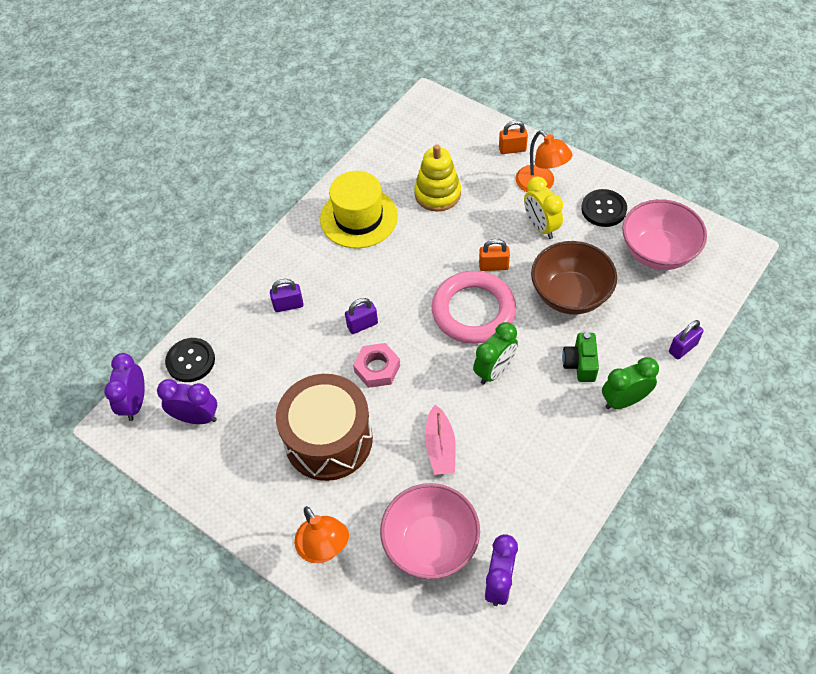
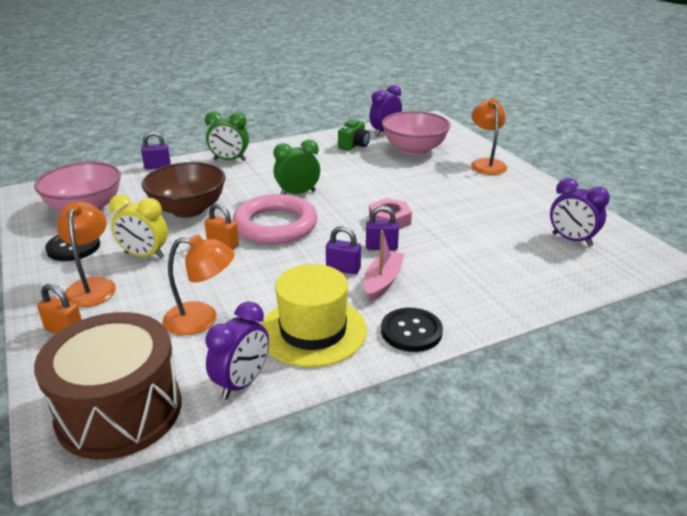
camera: 155 degrees left, 25 degrees down
purple clock [104,353,145,421] -> purple clock moved to [205,301,269,399]
black button [165,338,215,382] -> black button moved to [381,308,443,352]
purple padlock [270,279,304,312] -> purple padlock moved to [326,226,361,274]
brown drum [276,374,373,481] -> brown drum moved to [34,312,181,460]
yellow stacking toy [414,144,461,212] -> orange lamp [163,235,235,335]
pink boat [425,405,456,475] -> pink boat moved to [364,230,405,302]
yellow clock [524,176,563,239] -> yellow clock turned 105 degrees clockwise [109,194,168,258]
green camera [562,333,599,382] -> green camera moved to [338,120,370,151]

